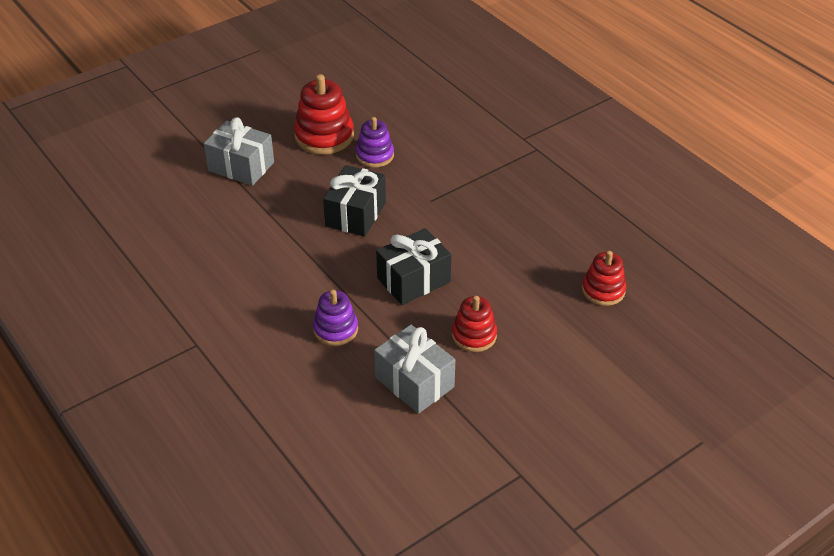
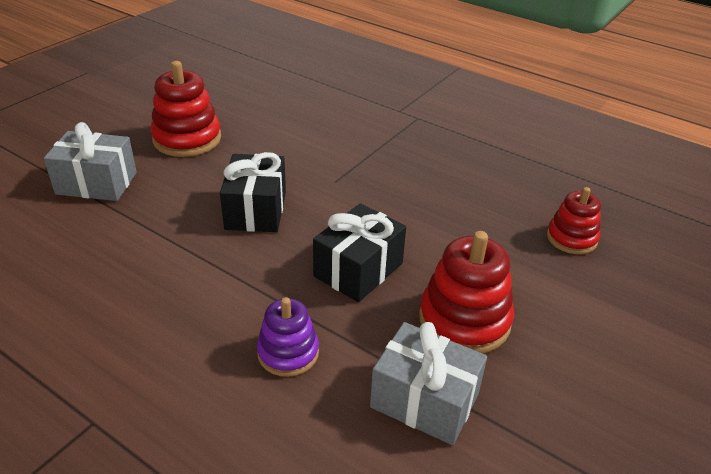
camera: 20 degrees left, 5 degrees down
purple stacking toy [356,117,394,167] -> none
red stacking toy [452,296,497,352] -> red stacking toy [419,231,514,353], size x1.58

